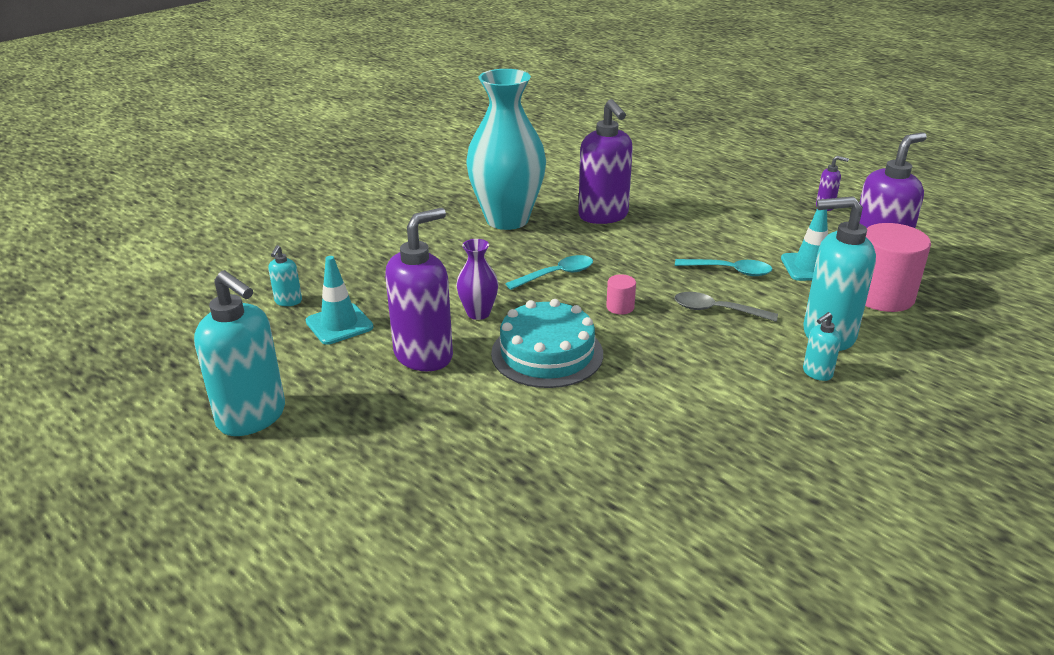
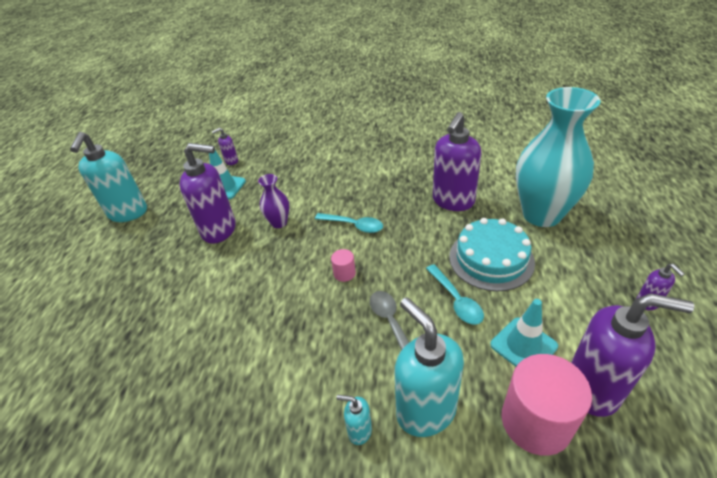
camera: 55 degrees right, 10 degrees up
turquoise soap dispenser [268,245,302,306] -> purple soap dispenser [212,128,238,165]
turquoise vase [466,69,546,230] -> turquoise vase moved to [516,87,601,227]
turquoise cake [491,299,603,388] -> turquoise cake moved to [449,218,535,291]

